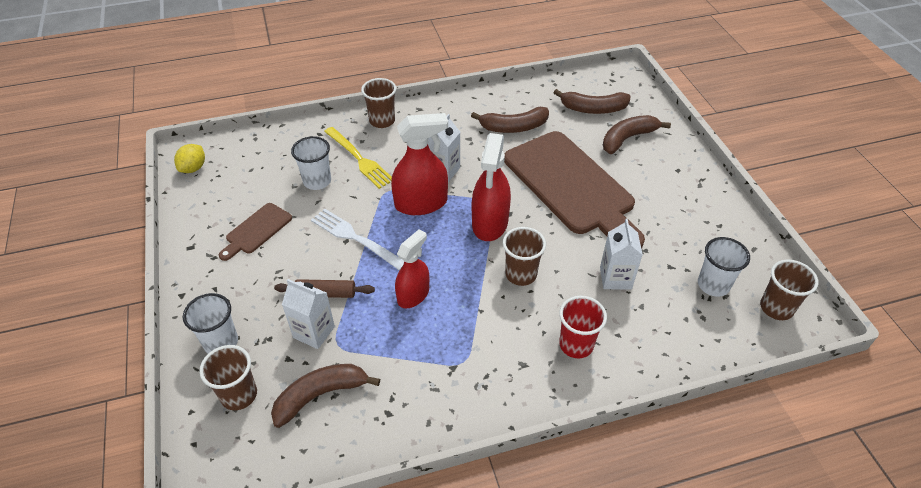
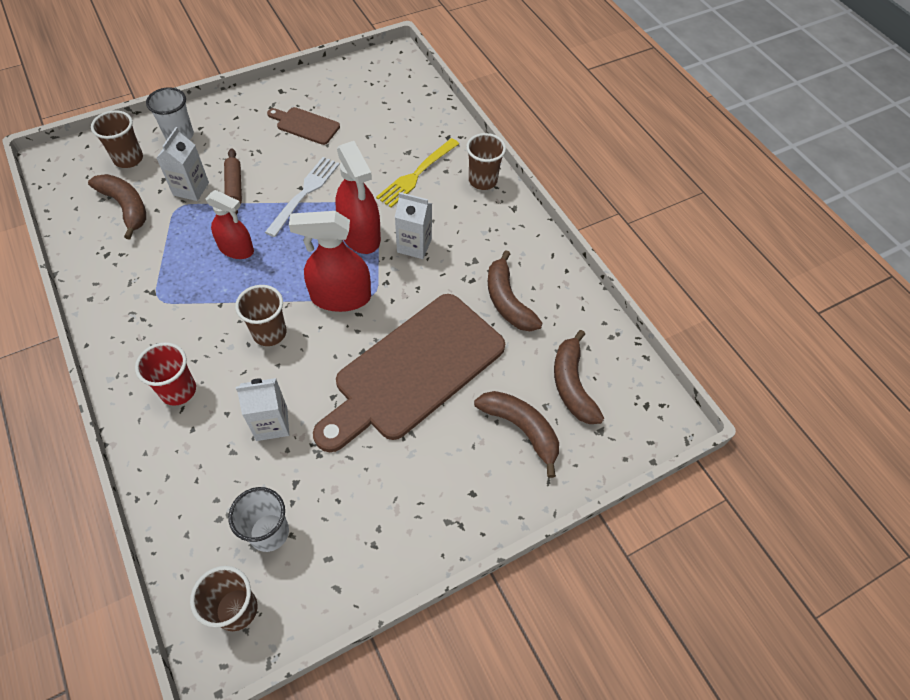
camera: 75 degrees right, 10 degrees up
yellow lemon [174,144,205,173] -> none
white cup [291,136,331,190] -> none

